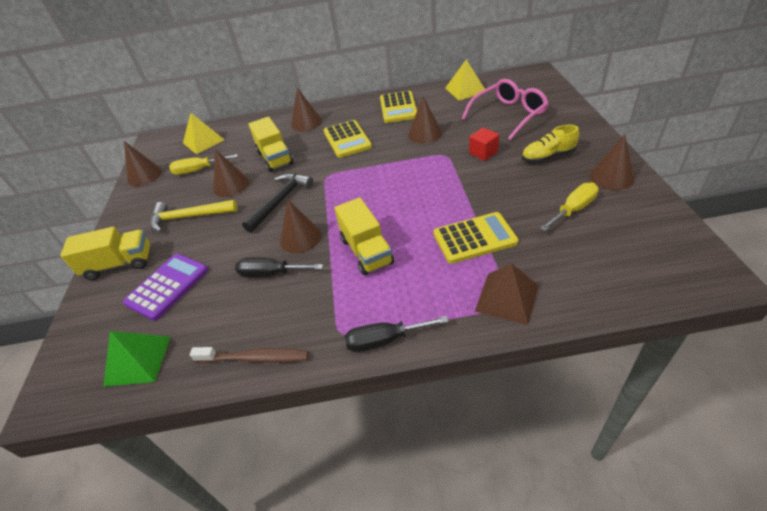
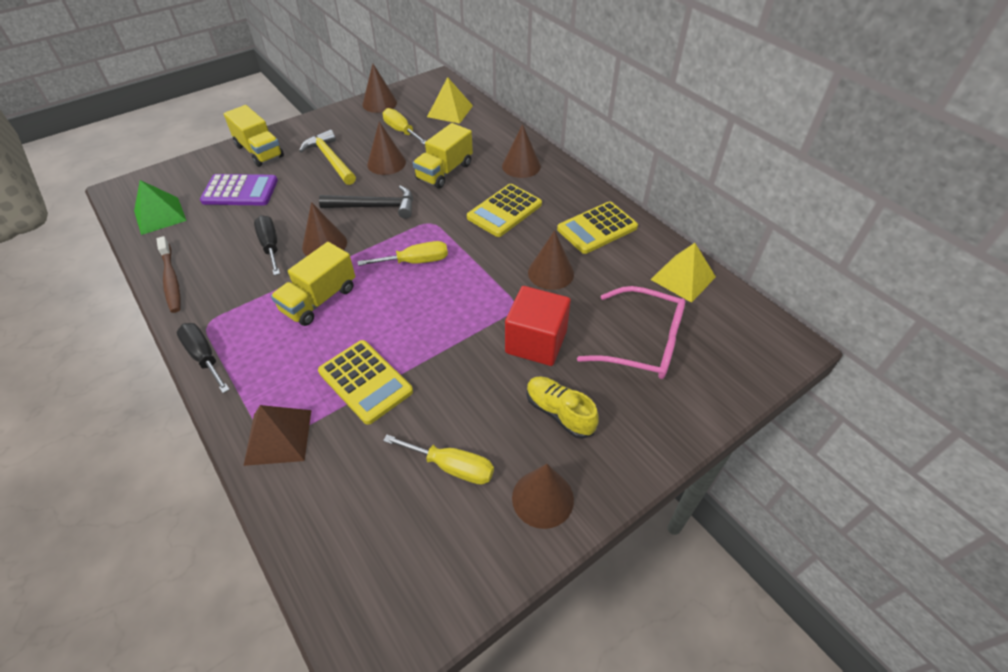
camera: 55 degrees right, 5 degrees up
red cube [469,128,499,161] -> red cube [505,286,571,366], size x1.74
none -> yellow screwdriver [358,241,448,266]

